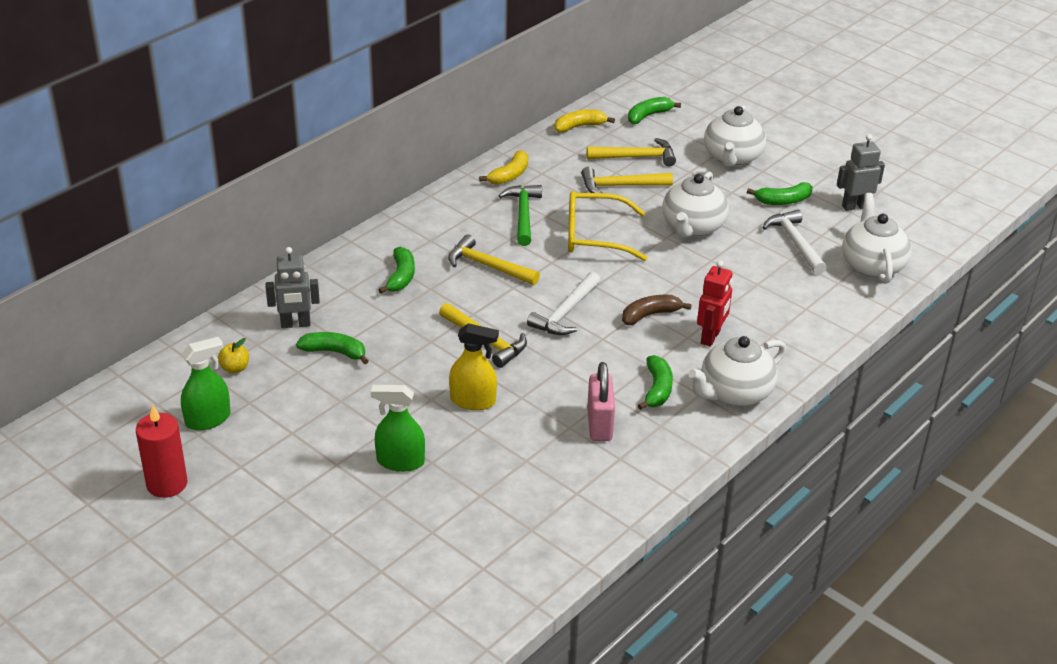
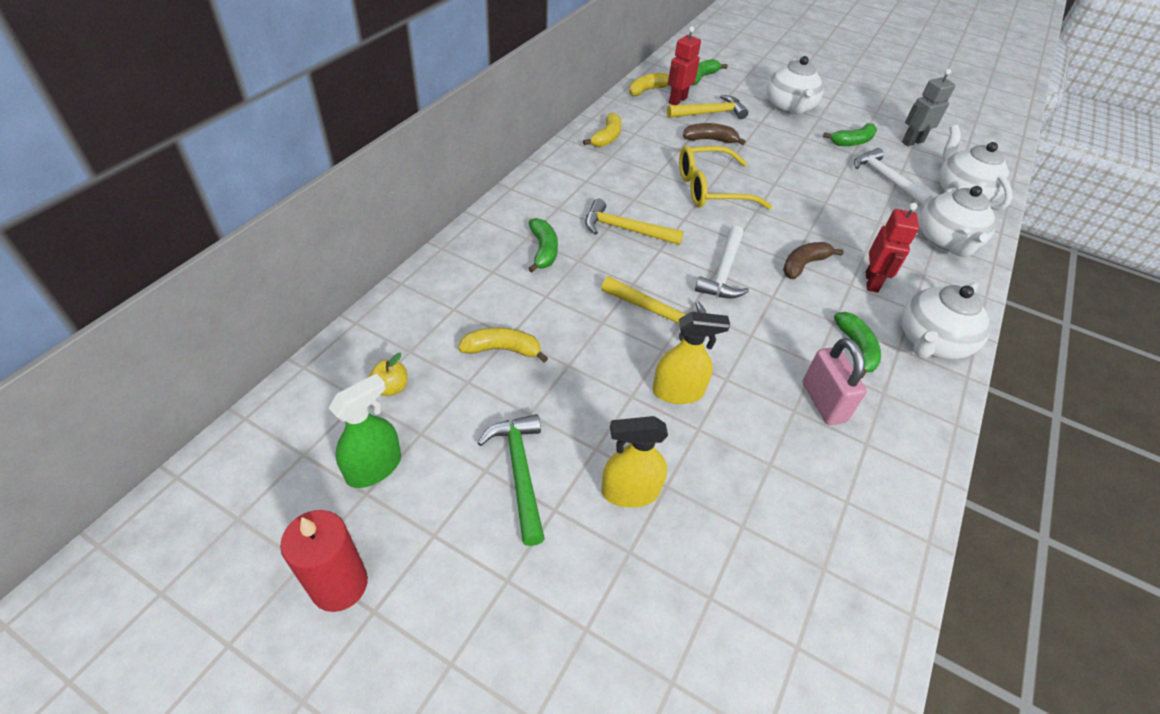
camera: 15 degrees left, 10 degrees up
grey robot [265,247,320,328] -> none
green banana [296,332,368,364] -> yellow banana [458,327,548,362]
green spray bottle [371,385,425,472] -> yellow spray bottle [601,416,668,508]
green hammer [498,185,542,246] -> green hammer moved to [477,414,545,546]
yellow hammer [581,167,673,193] -> brown banana [683,123,746,145]
white teapot [662,171,729,238] -> white teapot moved to [919,181,996,257]
none -> red robot [668,26,701,105]

